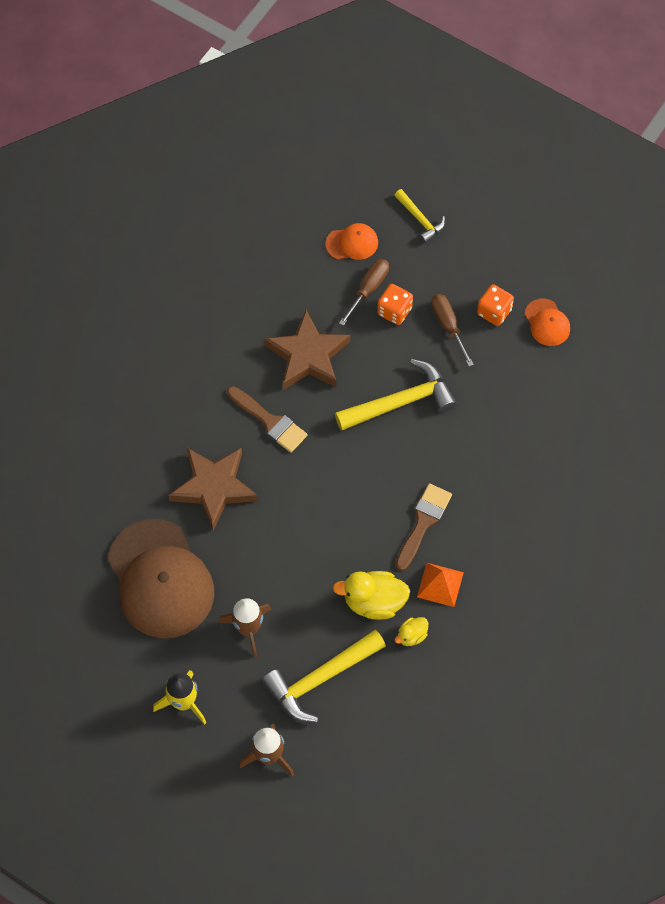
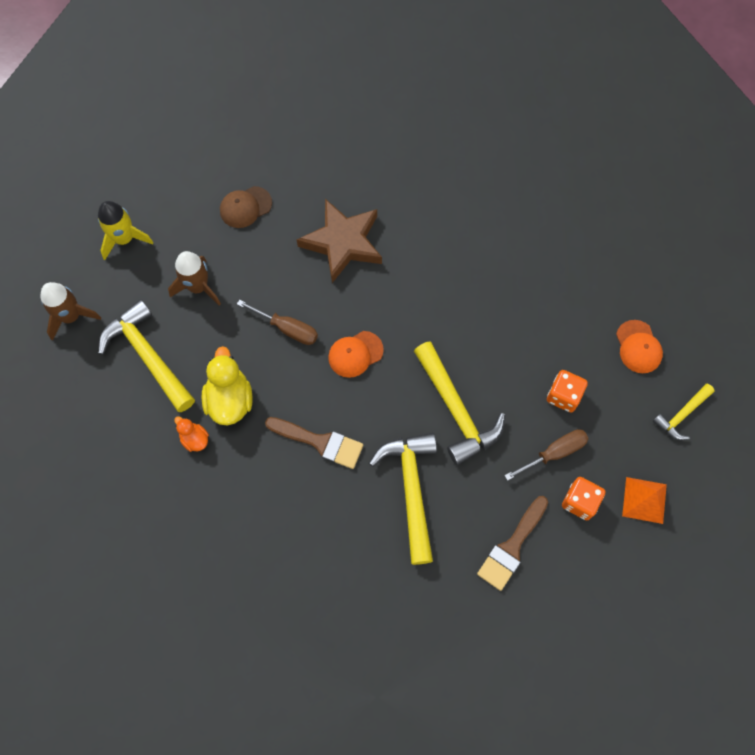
camera: 85 degrees right, 5 degrees up
brown cap [108,519,214,638] -> brown cap [220,186,272,228], size x0.44
brown brush [227,386,307,453] -> brown brush moved to [477,496,548,591]
brown star [264,310,350,390] -> none
brown screwdriver [339,259,389,326] -> brown screwdriver moved to [237,300,318,345]
yellow duck [395,617,428,646] -> orange duck [174,416,209,452]
orange pyramid [417,563,464,607] -> orange pyramid moved to [622,477,667,524]
orange cap [525,299,570,346] -> orange cap moved to [328,331,384,378]
none -> yellow hammer [369,433,437,565]

